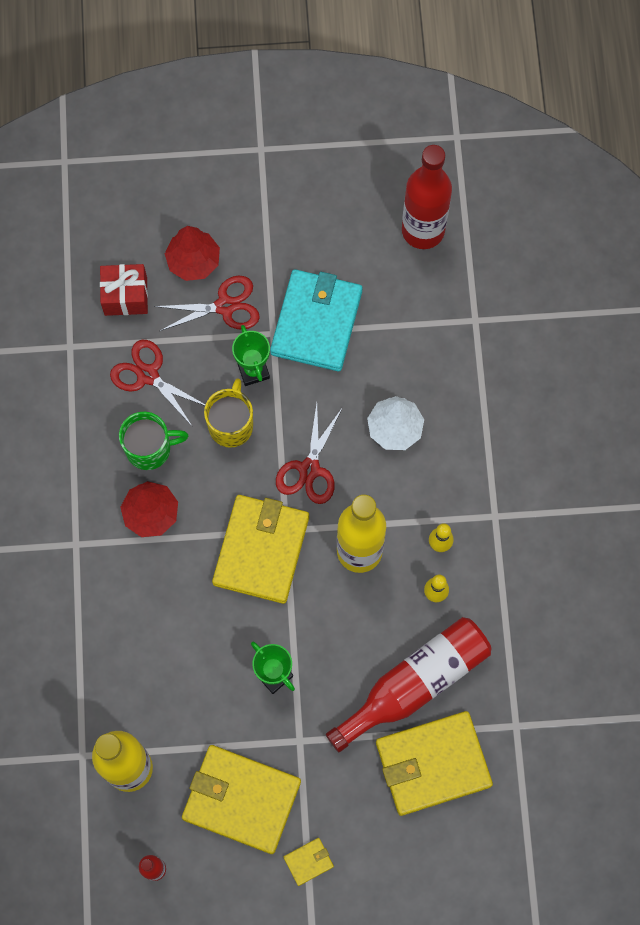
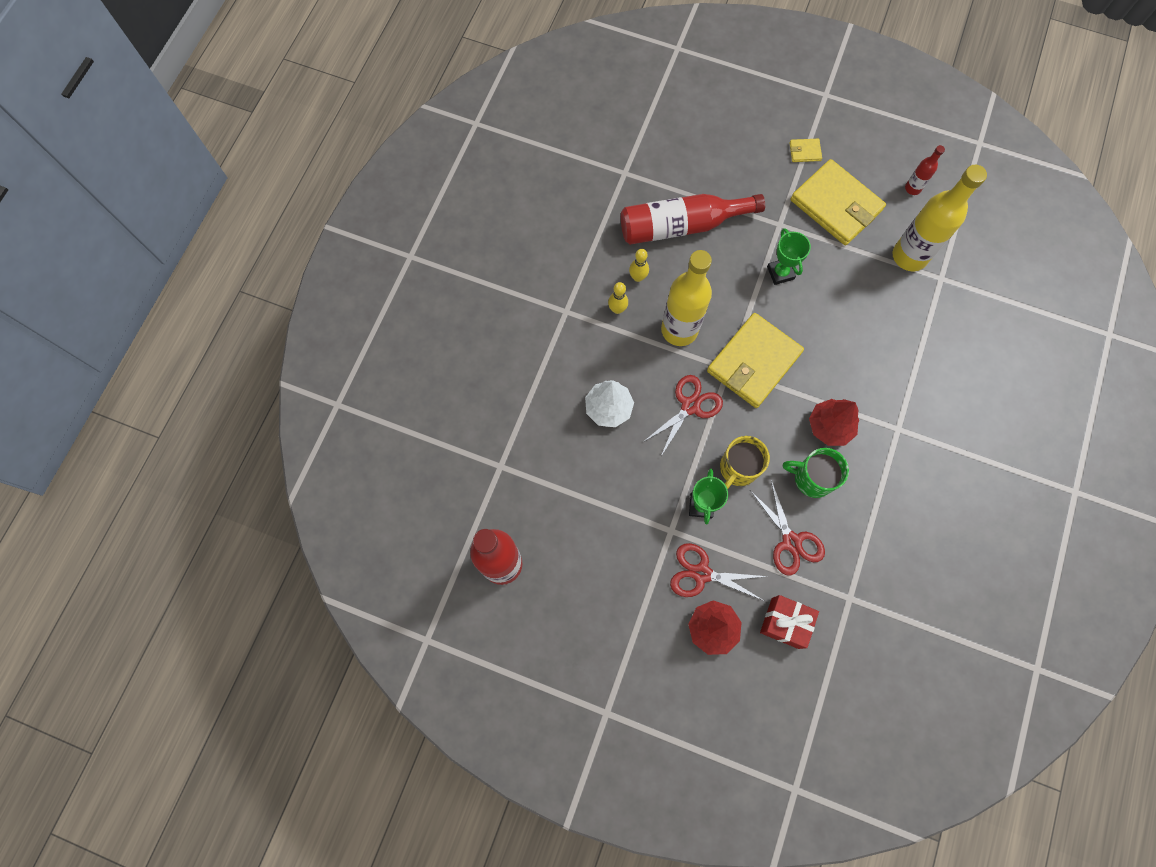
camera: 155 degrees left, 0 degrees up
turquoise wallet [270,269,363,371] -> none
yellow wallet [376,711,493,816] -> none

